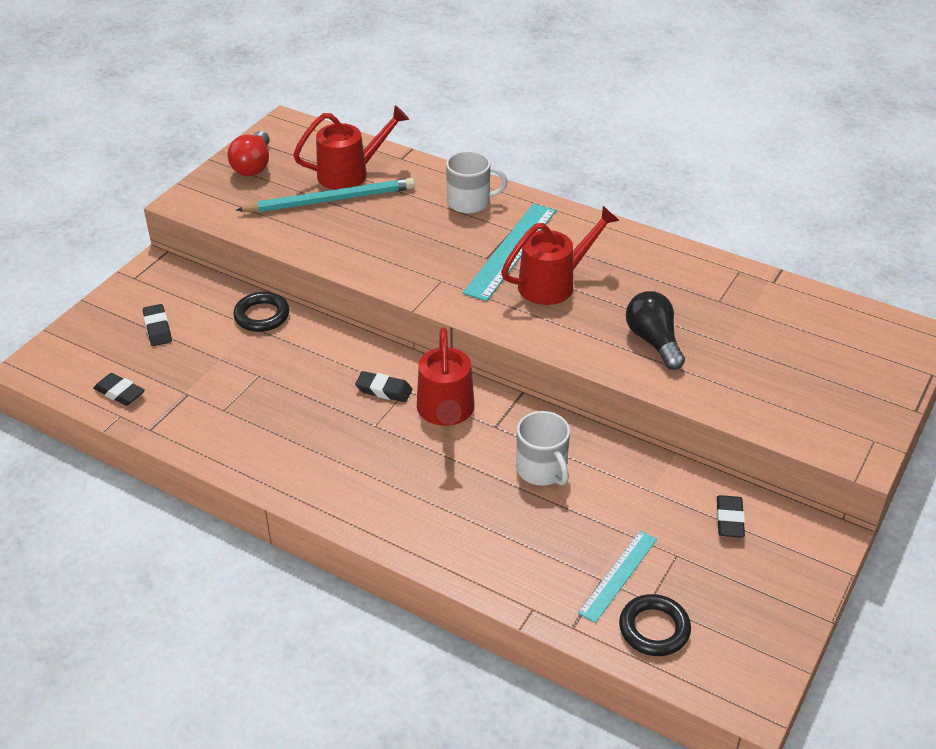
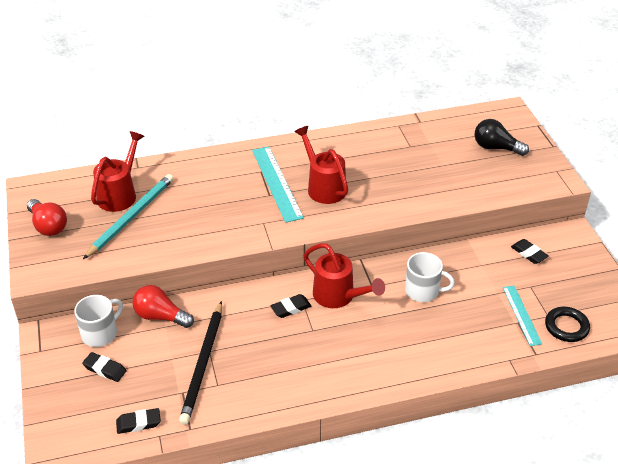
camera: 45 degrees left, 0 degrees up
black ring [233,292,289,332] -> red light bulb [133,285,194,328]
white mug [446,151,507,214] -> white mug moved to [74,295,123,347]
red watering can [501,206,619,305] -> red watering can turned 45 degrees counterclockwise [294,126,348,204]
black light bulb [626,291,685,370] -> black light bulb moved to [475,119,529,156]
none -> black pencil [179,301,222,425]

